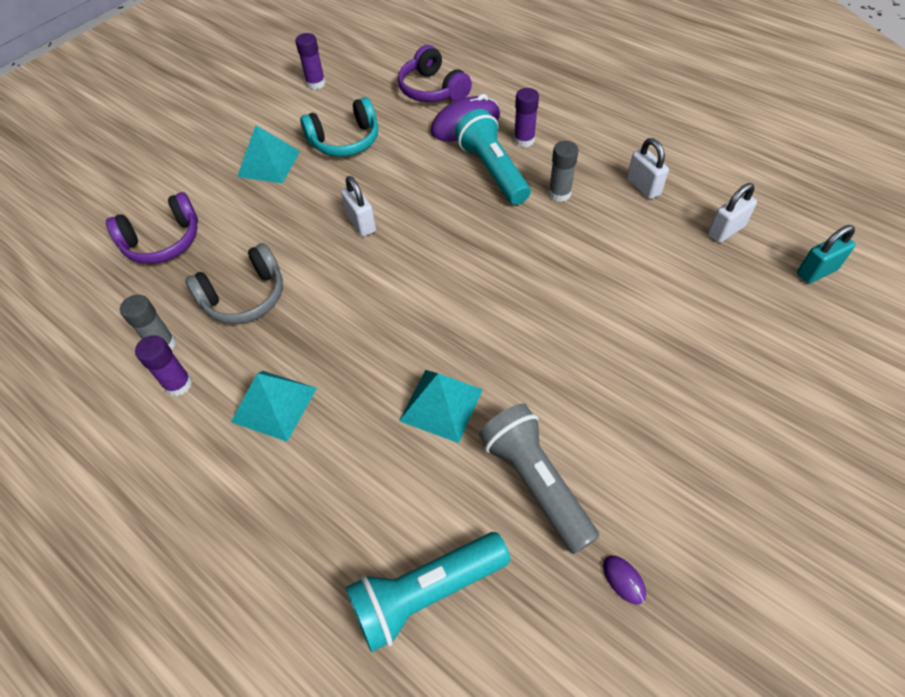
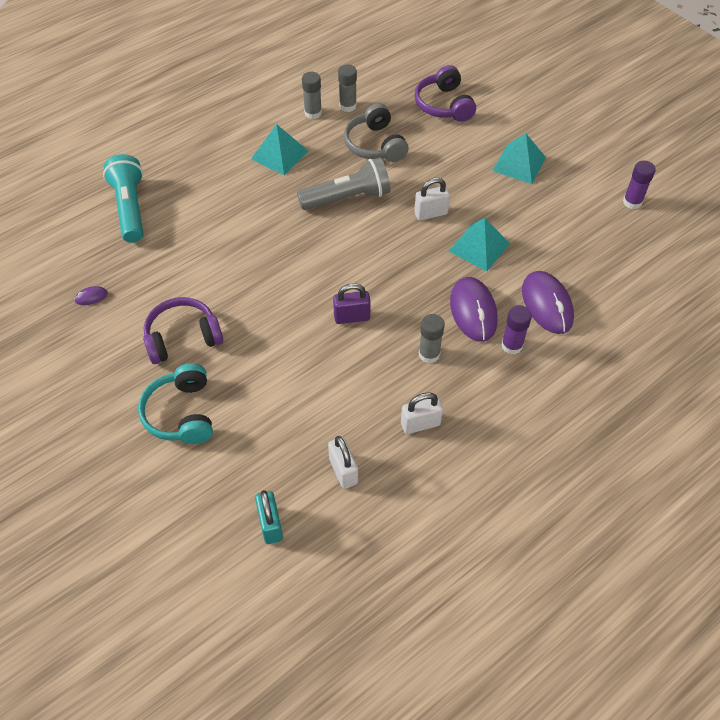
camera: 100 degrees right, 0 degrees up
purple glue stick [135,335,192,396] -> grey glue stick [302,72,322,119]
turquoise headphones [300,97,378,157] -> turquoise headphones moved to [138,363,213,444]
purple headphones [398,45,472,102] -> purple headphones moved to [143,297,223,364]
turquoise pyramid [399,370,483,443] -> turquoise pyramid moved to [449,218,510,271]
turquoise flashlight [455,109,531,205] -> purple mouse [450,277,498,342]
grey flashlight [479,403,599,554] -> grey flashlight moved to [297,158,391,210]
none -> purple padlock [333,283,371,324]

